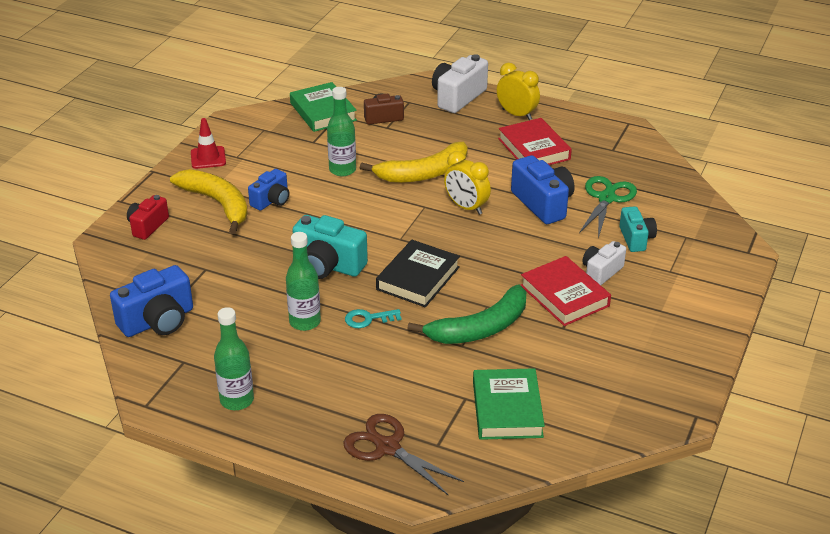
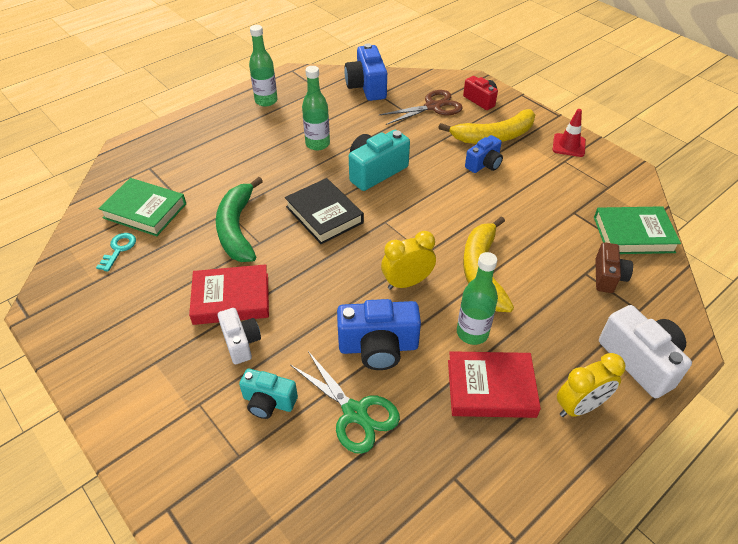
camera: 115 degrees right, 10 degrees up
blue camera [248,169,289,211] -> blue camera turned 105 degrees counterclockwise [465,135,503,173]
green bottle [327,87,356,176] -> green bottle moved to [457,252,498,345]
brown scissors [343,414,464,496] -> brown scissors moved to [379,90,462,125]
turquoise key [345,309,401,328] -> turquoise key moved to [96,233,136,272]

